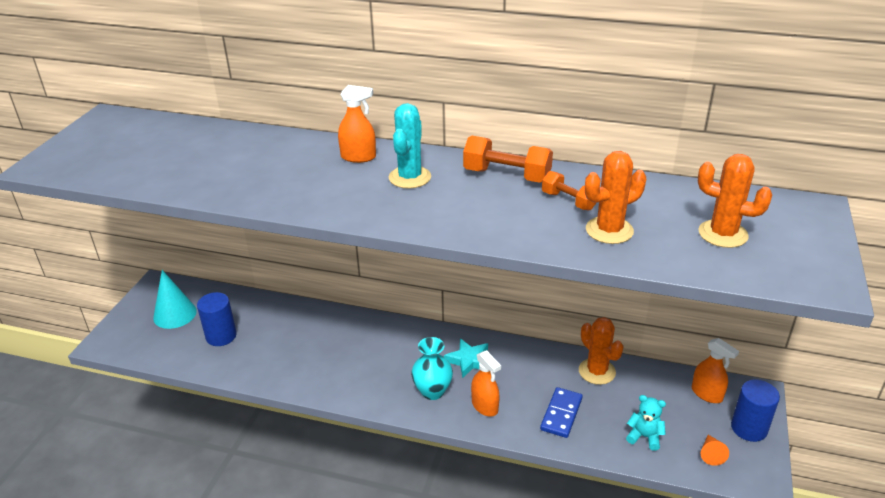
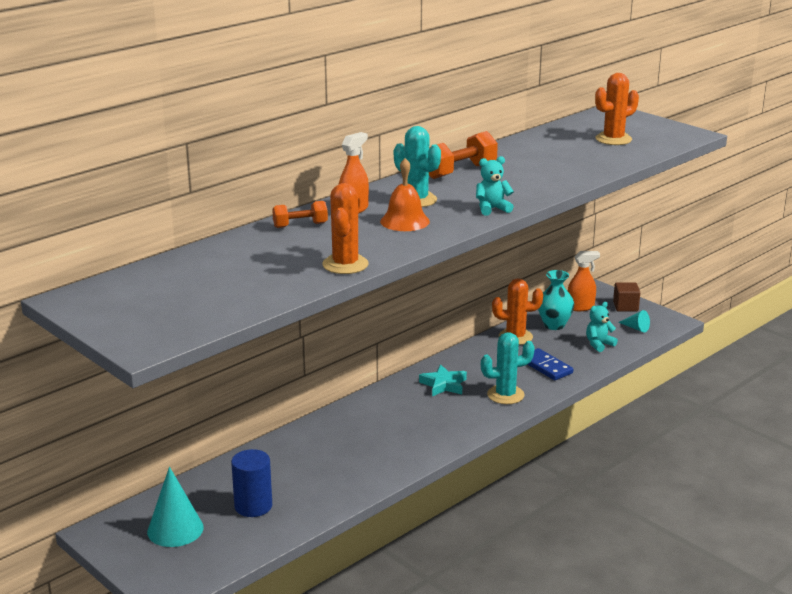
camera: 60 degrees left, 10 degrees down
turquoise vase [411,337,453,400] -> turquoise vase moved to [538,270,574,330]
orange spray bottle [471,350,501,417] -> turquoise cactus [481,332,535,404]
orange dumbbell [542,171,596,210] -> orange dumbbell moved to [272,201,328,228]
orange cactus [585,151,646,244] -> orange cactus moved to [323,183,369,274]
orange cone [701,435,729,466] -> turquoise cone [618,310,650,333]
blue cylinder [731,380,780,442] -> brown cube [613,282,640,311]
none -> orange bell [380,158,430,231]
none -> turquoise teddy bear [476,156,514,216]

